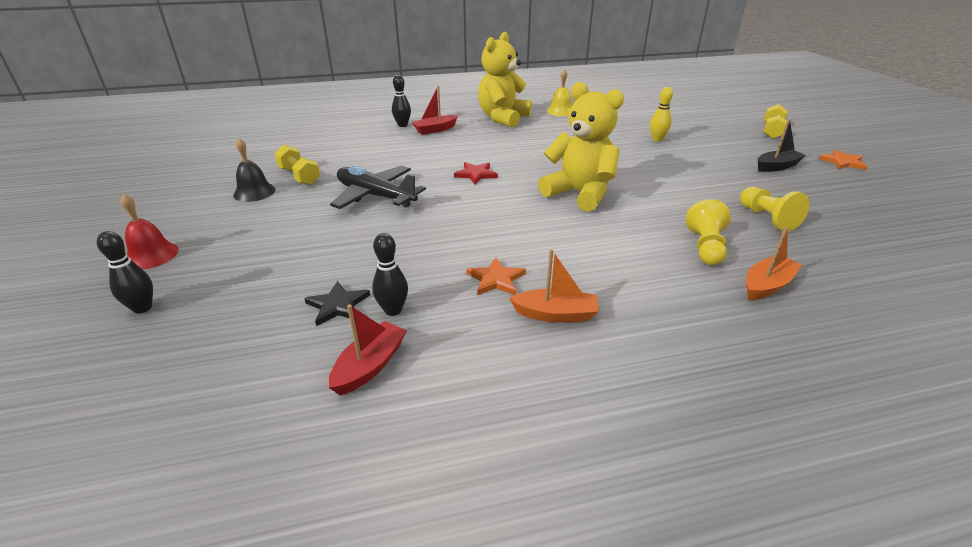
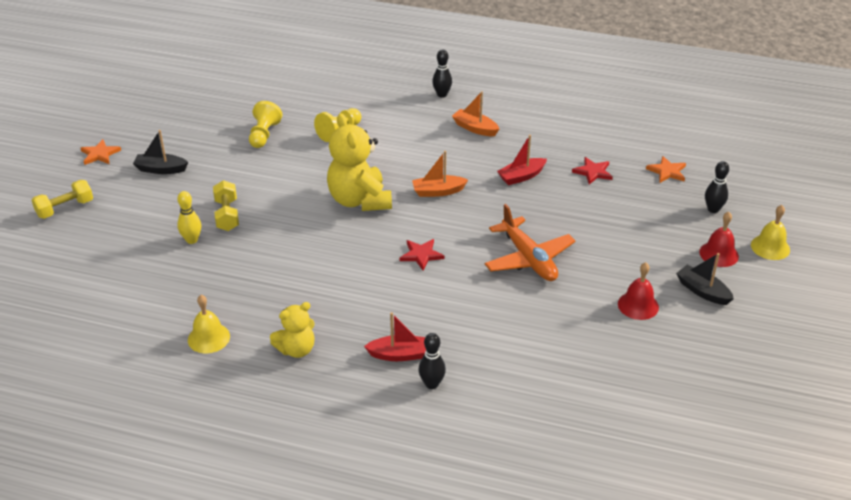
camera: 150 degrees left, 5 degrees up
black bell [233,138,276,202] -> red bell [618,262,659,320]
yellow dumbbell [275,145,320,185] -> yellow dumbbell moved to [213,180,239,231]
black star [304,281,370,326] -> red star [572,157,613,184]
red boat [329,304,407,395] -> red boat moved to [497,135,547,185]
black plane [330,166,426,209] -> orange plane [485,204,575,281]
black bowling pin [372,233,408,316] -> black bowling pin moved to [432,49,452,98]
orange star [467,258,526,295] -> orange star moved to [646,156,686,183]
yellow teddy bear [478,32,532,127] -> yellow teddy bear [270,302,315,358], size x0.58
orange boat [746,227,802,300] -> orange boat moved to [412,151,468,197]
none -> black boat [676,253,734,305]
none -> yellow bell [751,205,790,260]

